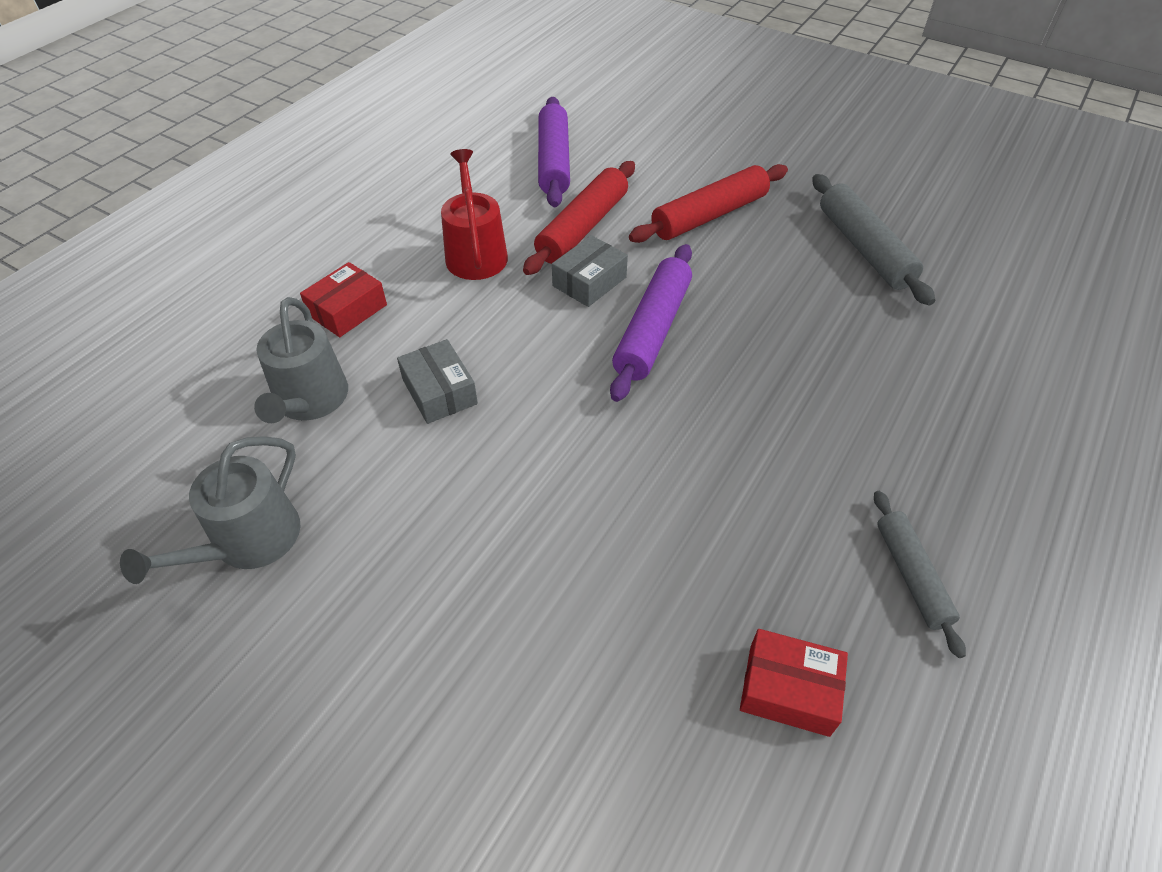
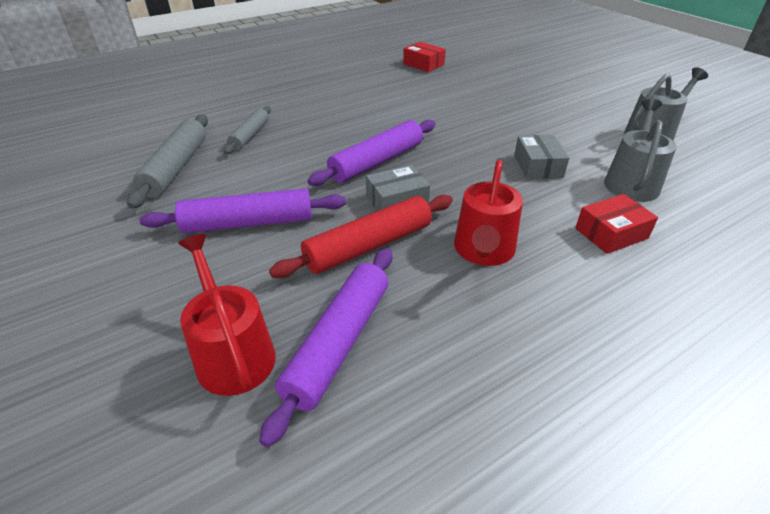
camera: 155 degrees left, 10 degrees down
red rolling pin [629,164,788,243] -> purple rolling pin [139,188,346,233]
grey rolling pin [874,491,966,658] -> grey rolling pin moved to [224,106,271,154]
none -> red watering can [178,234,276,396]

